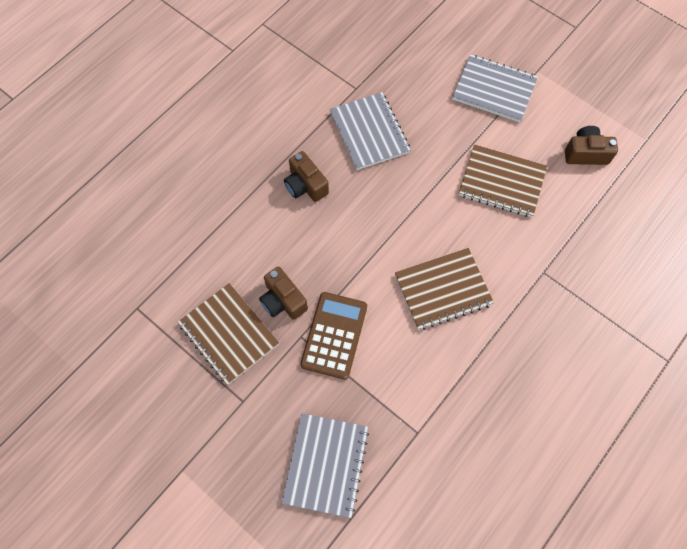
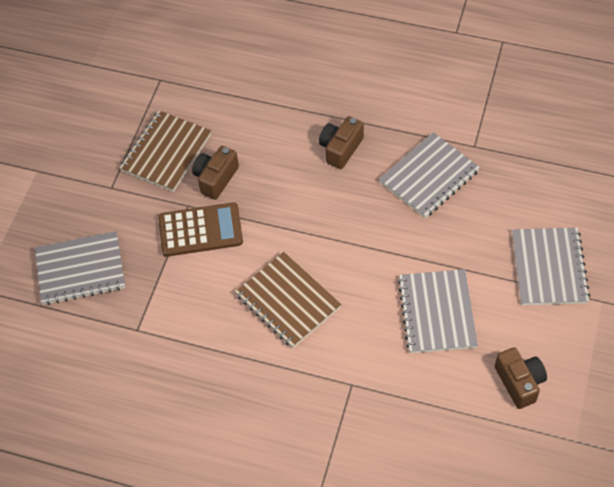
camera: 70 degrees right, 10 degrees down
brown notebook [459,144,547,217] -> grey notebook [398,269,478,353]

